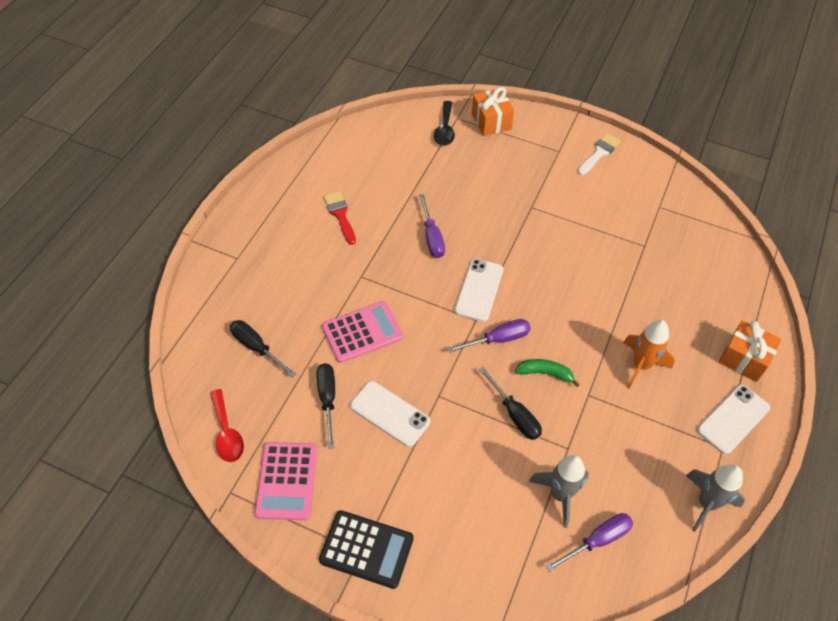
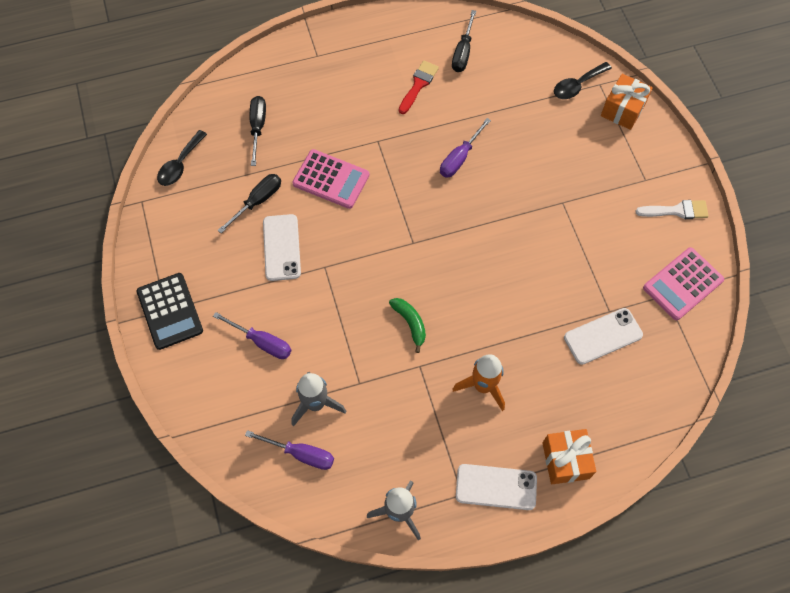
camera: 50 degrees right, 10 degrees up
red spoon [210,389,244,462] -> black spoon [157,130,207,186]
pink calculator [254,442,317,520] -> pink calculator moved to [643,247,724,320]
purple screwdriver [447,319,531,353] -> purple screwdriver moved to [213,312,291,359]
white phone [455,259,503,322] -> white phone moved to [564,308,643,365]
black screwdriver [479,367,542,440] -> black screwdriver moved to [452,10,476,72]

